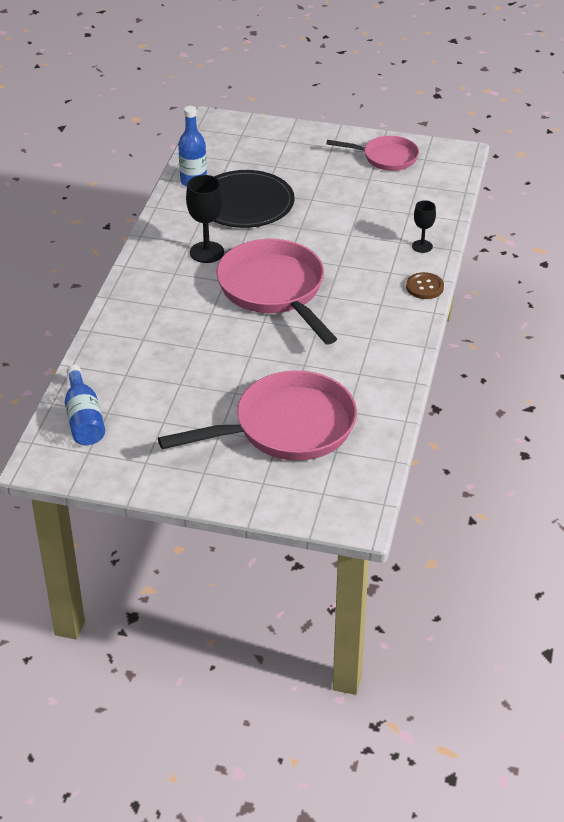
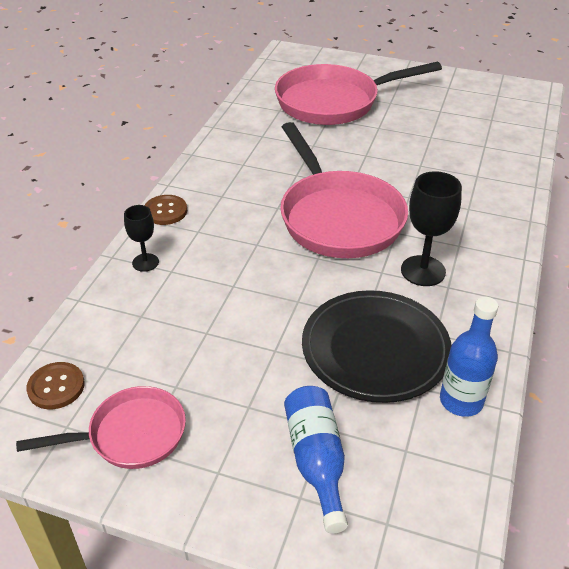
camera: 175 degrees left, 0 degrees up
blue bottle [65,365,105,445] -> blue bottle moved to [284,386,348,534]
pink pan [326,136,419,171] -> pink pan turned 150 degrees clockwise [16,386,186,469]
none -> brown button [26,362,85,409]

